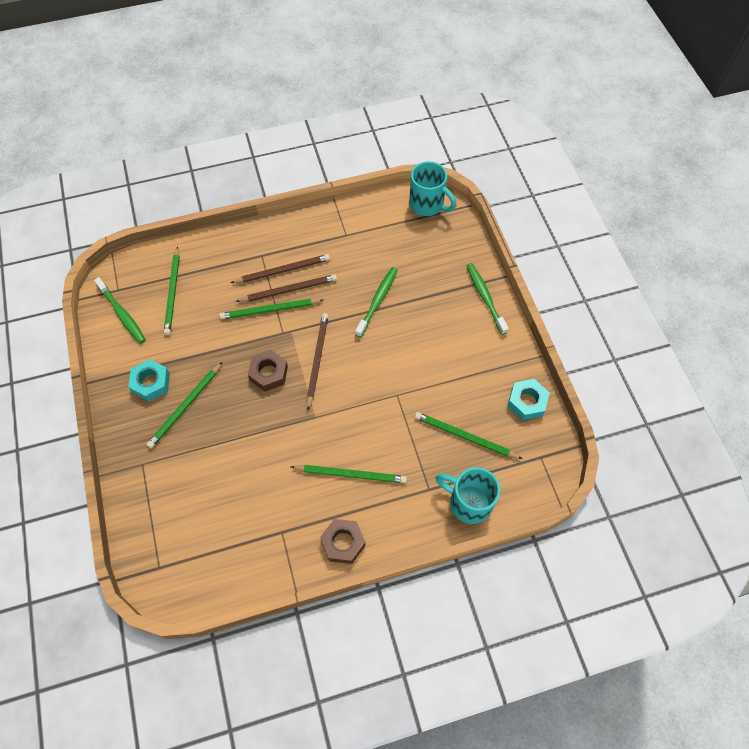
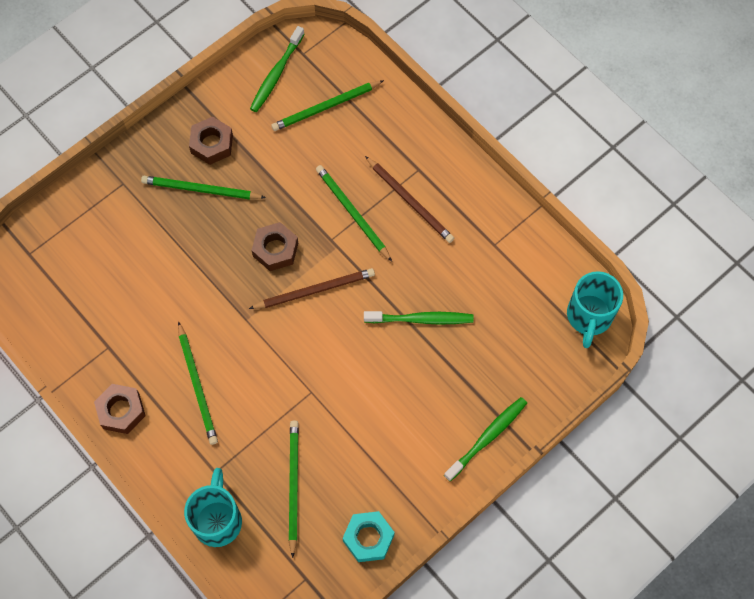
camera: 65 degrees right, 5 degrees up
turquoise nut [128,359,170,402] -> brown nut [189,117,233,165]
brown pencil [235,274,337,302] -> none

